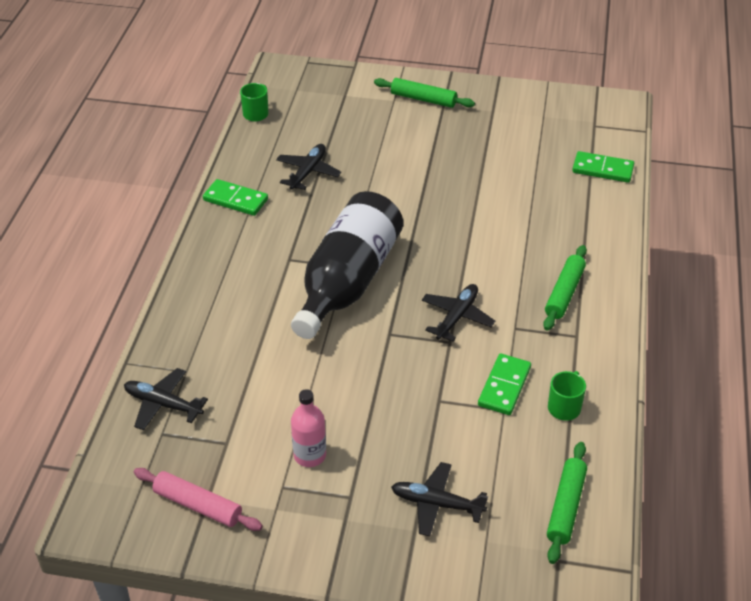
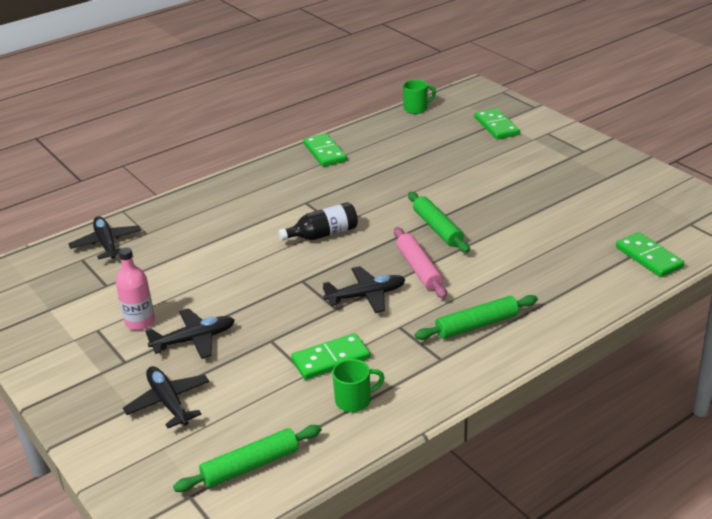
camera: 45 degrees right, 10 degrees down
pink rolling pin [134,468,263,531] -> pink rolling pin moved to [394,227,447,299]
black plane [276,144,341,190] -> black plane moved to [145,308,235,359]
black bottle [291,191,403,339] -> black bottle [278,202,358,241], size x0.46
green rolling pin [374,78,475,108] -> green rolling pin moved to [408,192,470,253]
none -> green domino [474,108,520,140]

